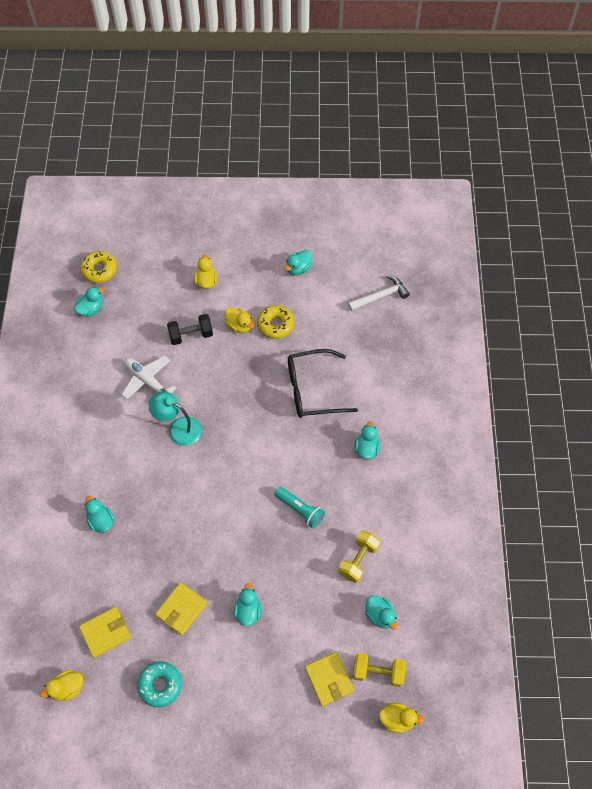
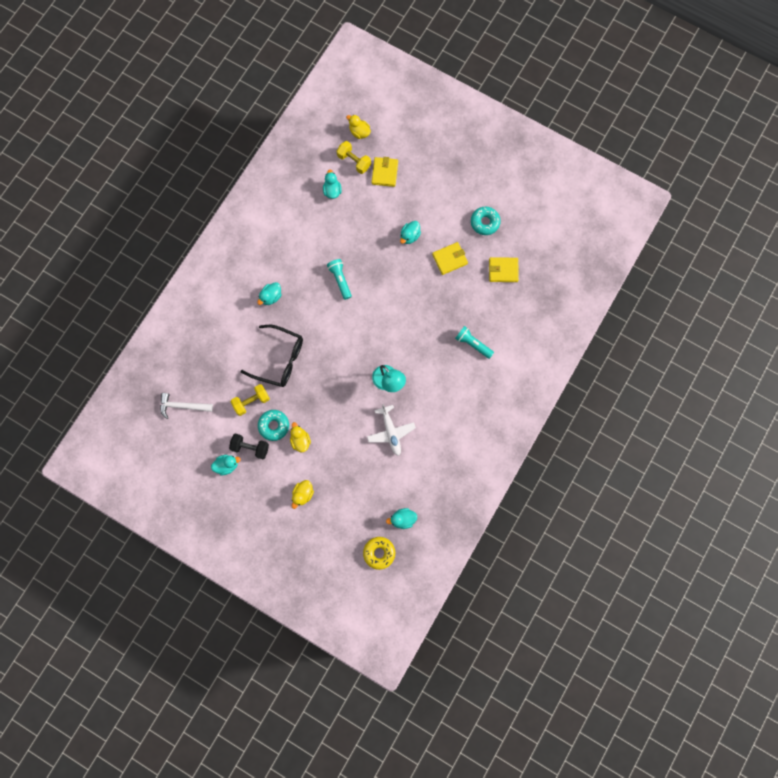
camera: 150 degrees left, 15 degrees up
yellow duck [40,670,83,701] -> none
turquoise duck [85,496,114,533] -> turquoise flashlight [455,326,494,359]
black dumbbell [167,314,213,345] -> black dumbbell moved to [229,434,269,459]
yellow donut [257,305,294,339] -> turquoise donut [258,410,289,441]
yellow dumbbell [339,531,380,583] -> yellow dumbbell moved to [230,384,270,416]

